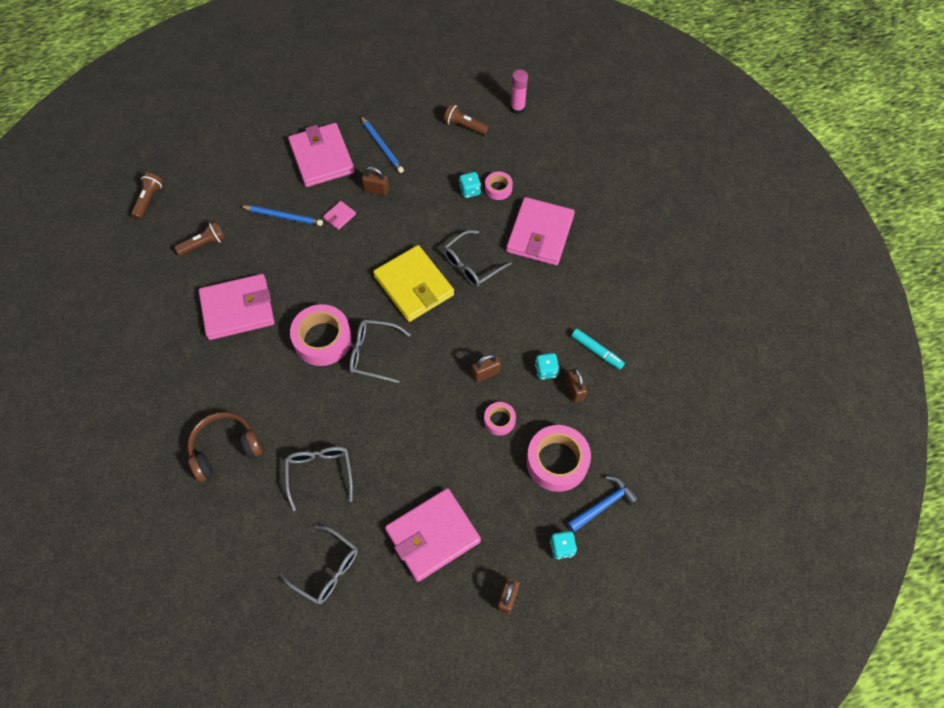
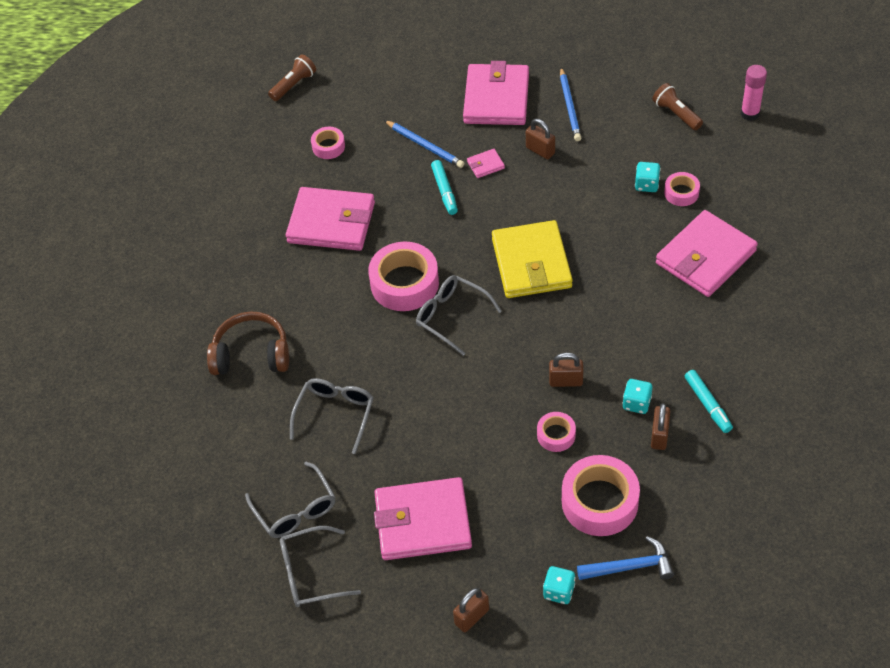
camera: 30 degrees right, 10 degrees down
brown flashlight [175,221,225,256] -> pink tape [311,127,345,159]
grey glasses [443,230,512,287] -> grey glasses moved to [280,526,361,607]
none -> turquoise marker [431,160,458,215]

